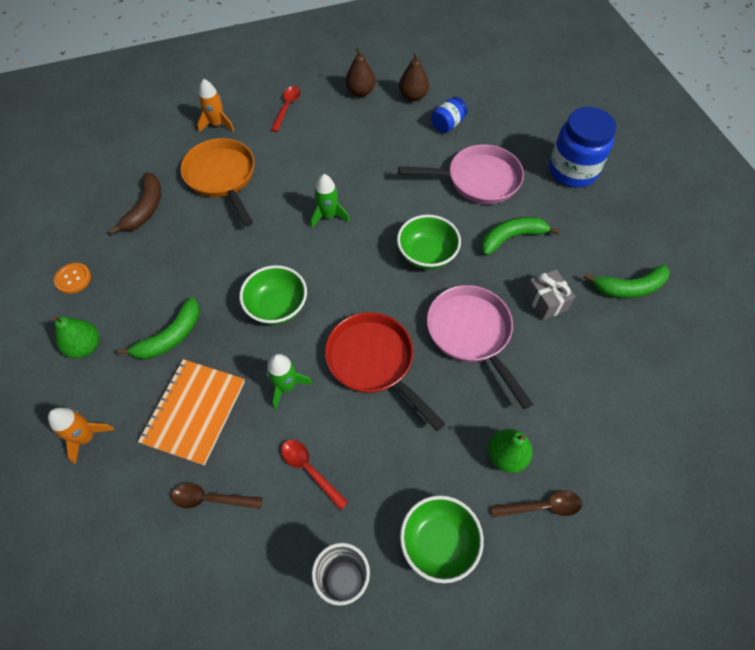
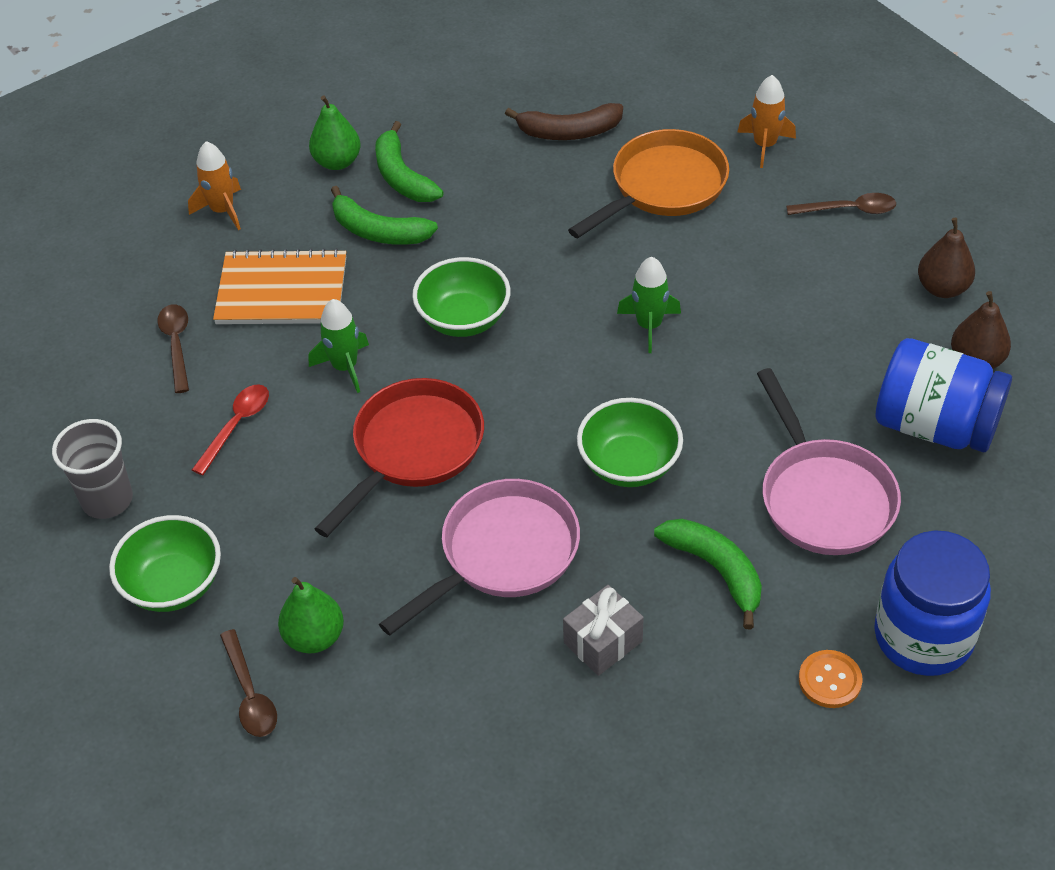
camera: 75 degrees right, 10 degrees down
orange button [54,263,91,294] -> orange button moved to [799,650,863,708]
red spoon [271,86,301,132] -> brown spoon [786,193,896,215]
blue jar [431,97,468,133] -> blue jar [875,338,1012,452], size x1.91
green banana [583,265,670,298] -> green banana moved to [375,121,444,202]

